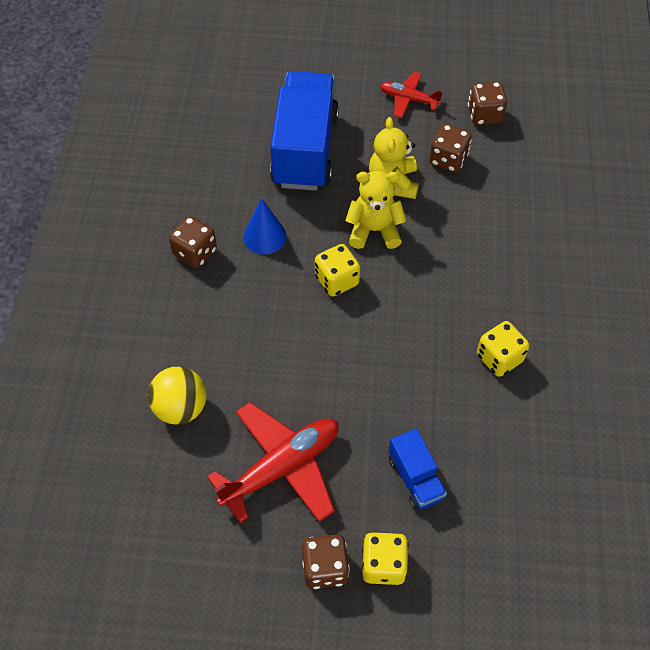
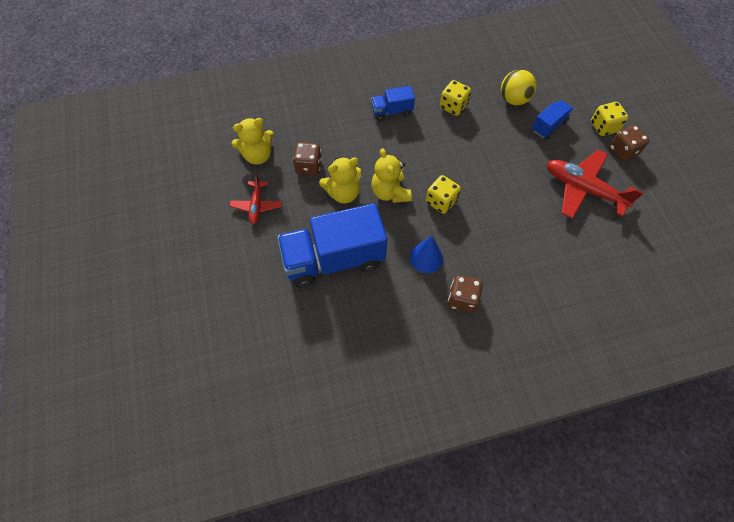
camera: 110 degrees left, 5 degrees up
yellow ball [148,367,206,425] -> yellow ball moved to [501,69,536,105]
brown dice [468,81,507,125] -> yellow teddy bear [231,118,274,165]
none -> blue truck [371,86,415,121]

